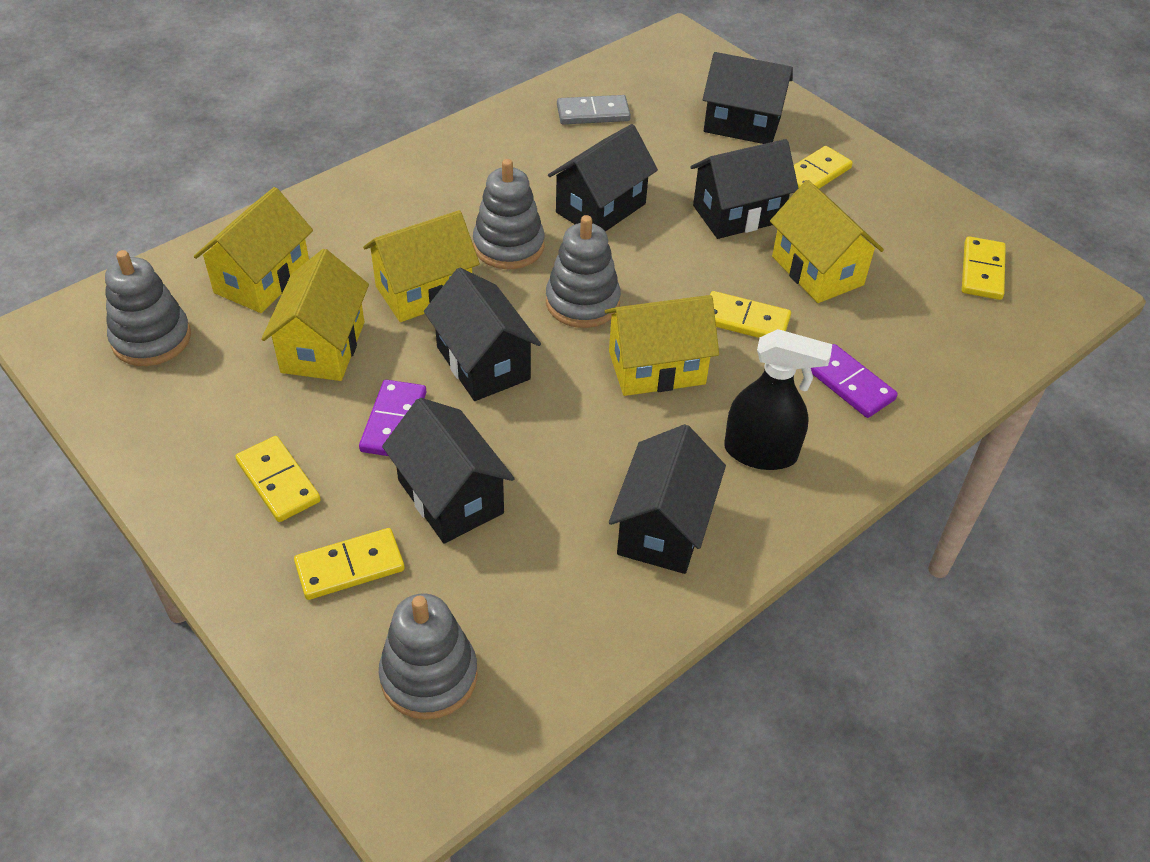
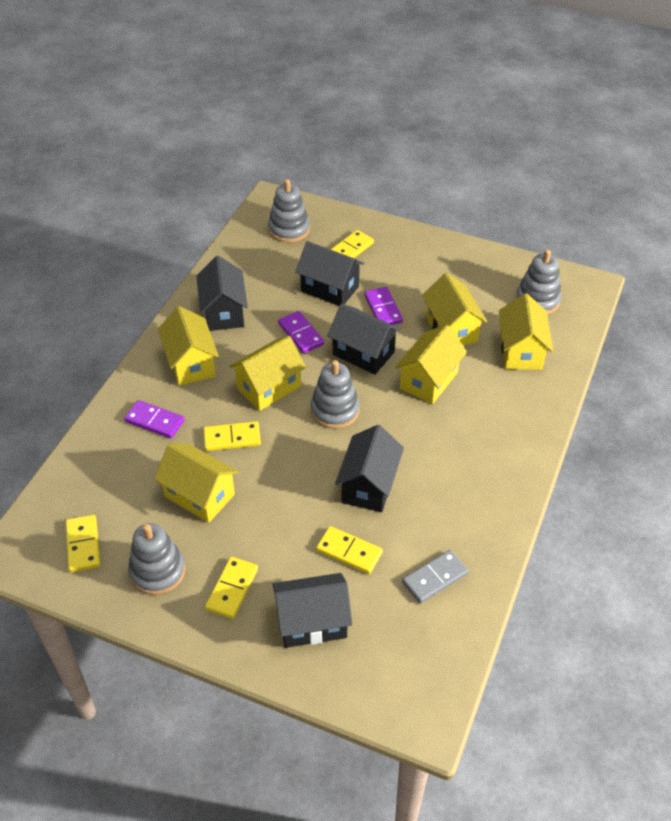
camera: 155 degrees right, 0 degrees up
yellow domino [235,436,321,522] -> yellow domino moved to [316,526,383,574]
grey stacking toy [473,159,545,269] -> grey stacking toy moved to [128,523,186,595]
black house [691,139,798,239] -> none
black spray bottle [724,329,832,470] -> yellow house [158,306,219,386]
none -> purple domino [278,311,324,354]

